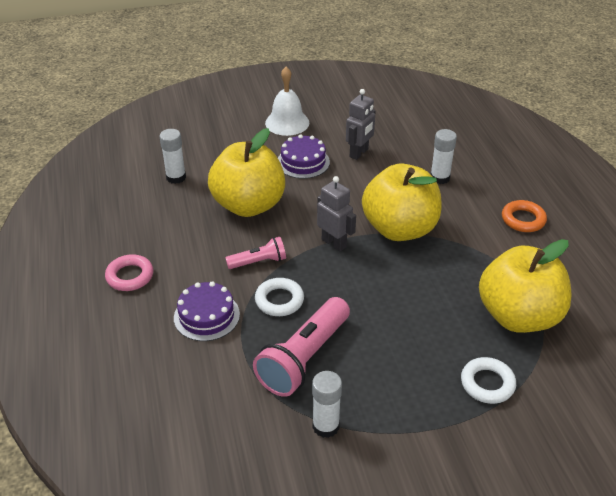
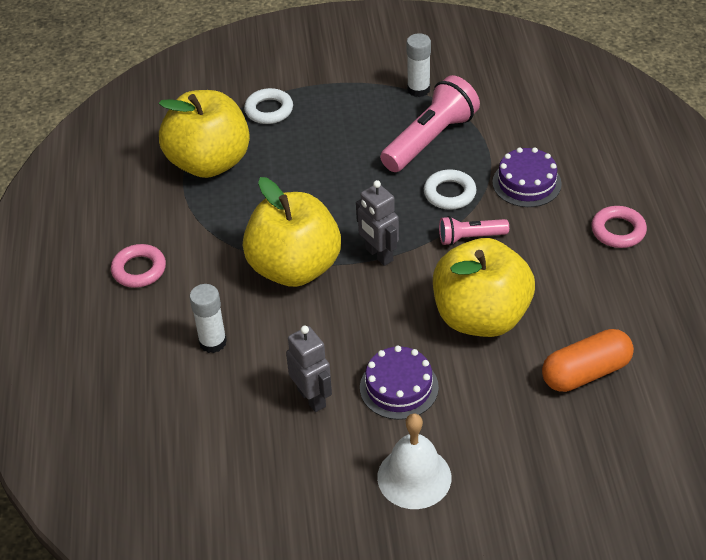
camera: 170 degrees left, 5 degrees up
white glue stick [160,129,186,184] -> orange capsule [542,329,634,392]
grey robot [346,89,376,160] -> grey robot turned 105 degrees clockwise [286,326,332,412]
orange ring [502,200,547,232] -> pink ring [111,244,166,288]

